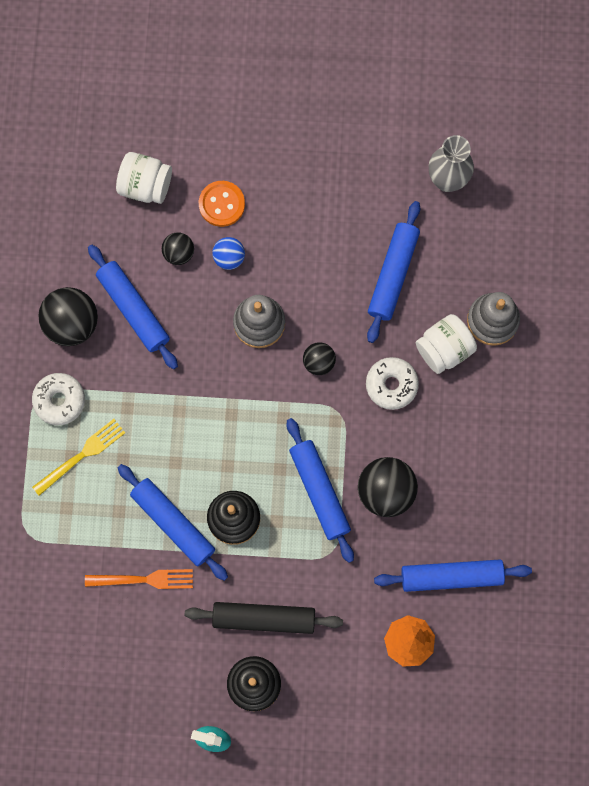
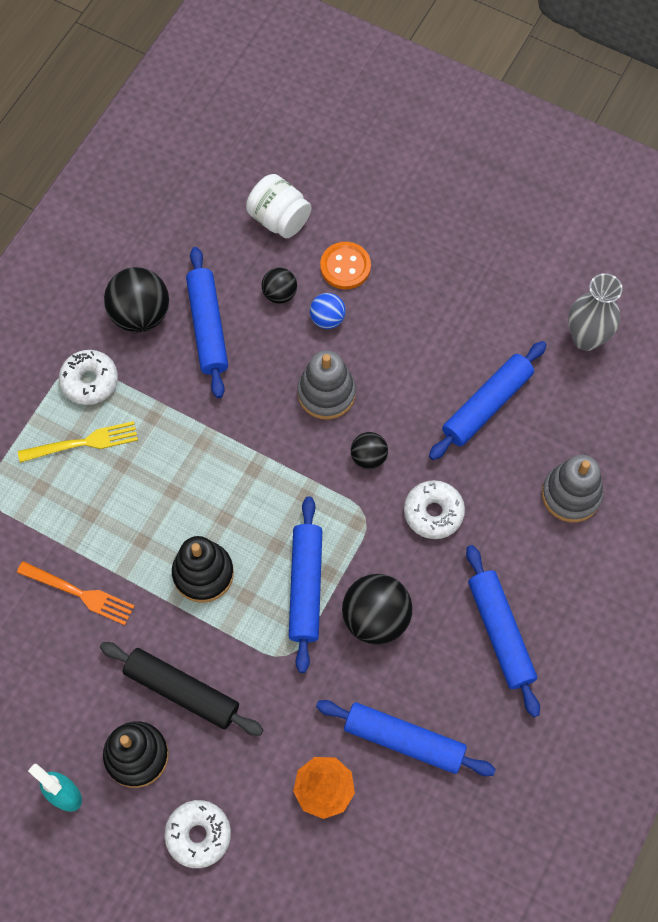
camera: 25 degrees right, 10 degrees down
blue rolling pin [118,464,228,581] -> blue rolling pin moved to [466,545,540,717]
white jar [416,314,477,374] -> none
none -> white donut [164,800,231,868]

